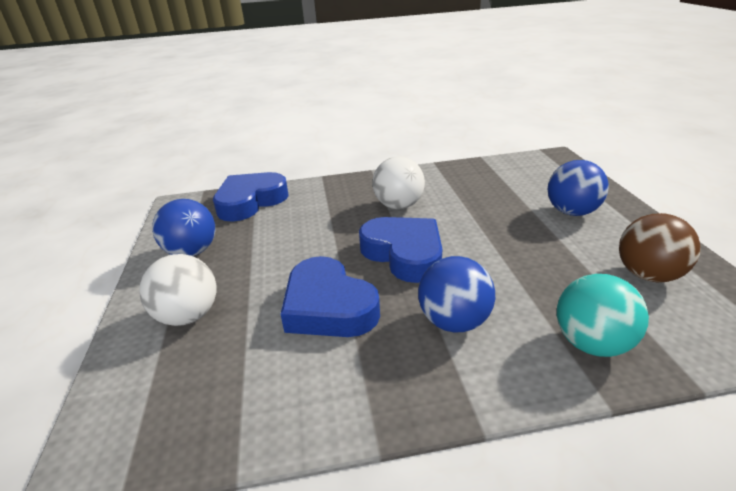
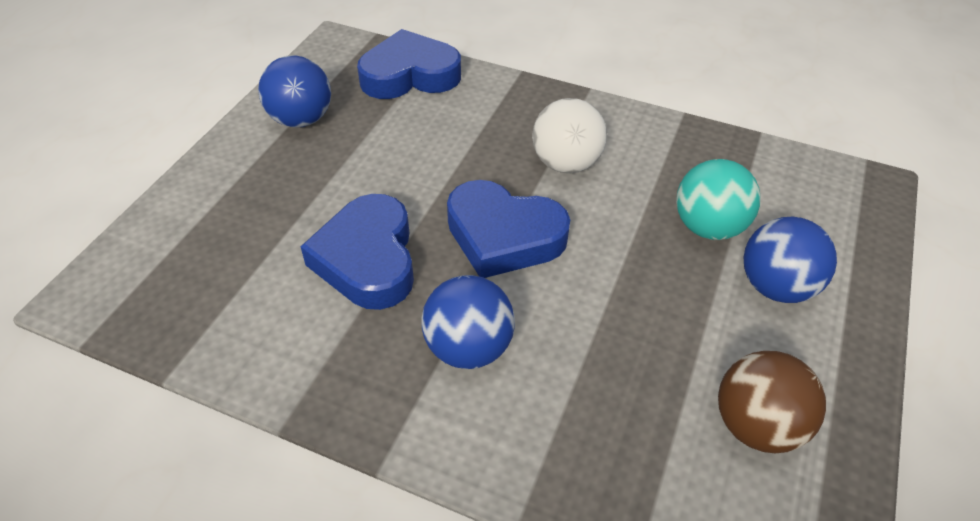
camera: 30 degrees right, 15 degrees up
white ball [139,254,216,326] -> none
blue heart [359,217,442,283] -> blue heart turned 120 degrees clockwise [447,180,570,278]
turquoise ball [557,274,649,357] -> turquoise ball moved to [676,159,761,240]

